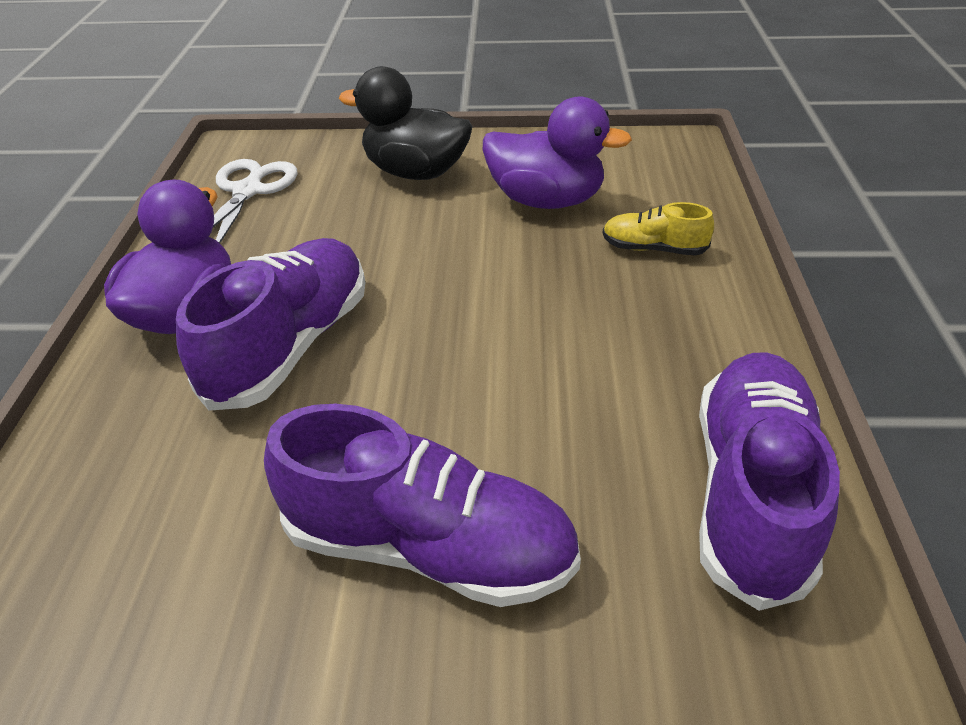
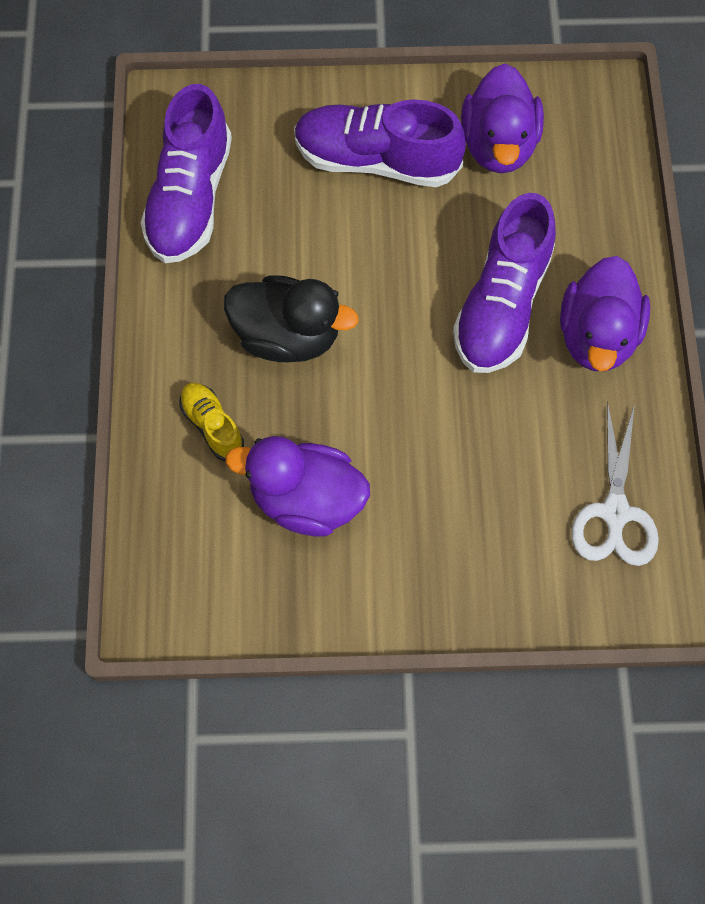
camera: 175 degrees right, 25 degrees up
black duck [339,66,473,180] -> black duck moved to [224,275,359,362]
yellow shoe [603,202,714,256] -> yellow shoe turned 135 degrees counterclockwise [180,383,244,461]
none -> purple duck [461,64,544,173]

